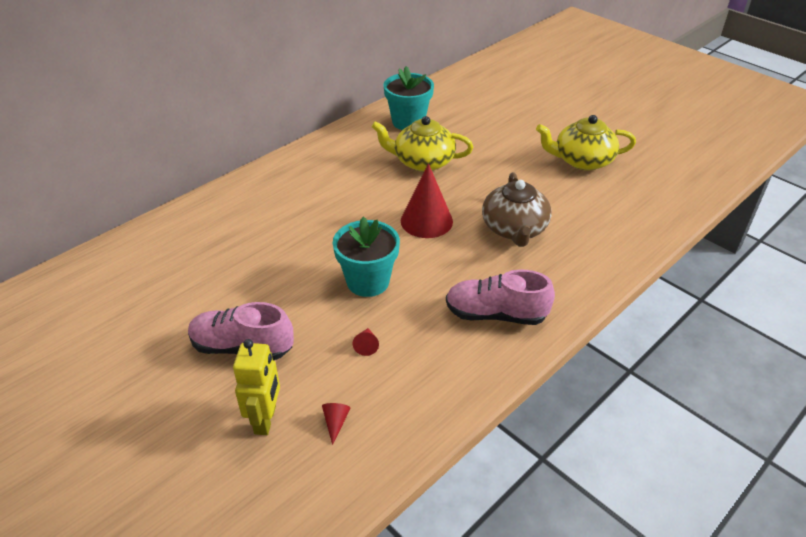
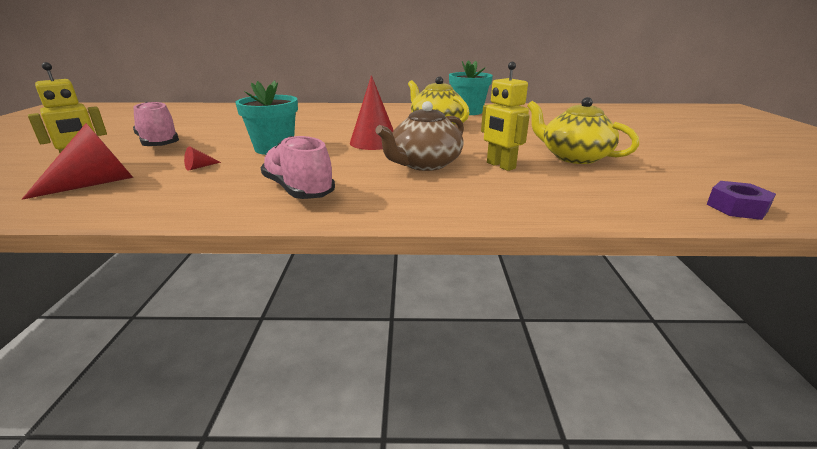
camera: 45 degrees right, 15 degrees down
red cone [322,403,351,445] -> red cone [22,123,133,200], size x2.42
none -> yellow robot [481,62,530,171]
none -> purple nut [706,181,776,220]

